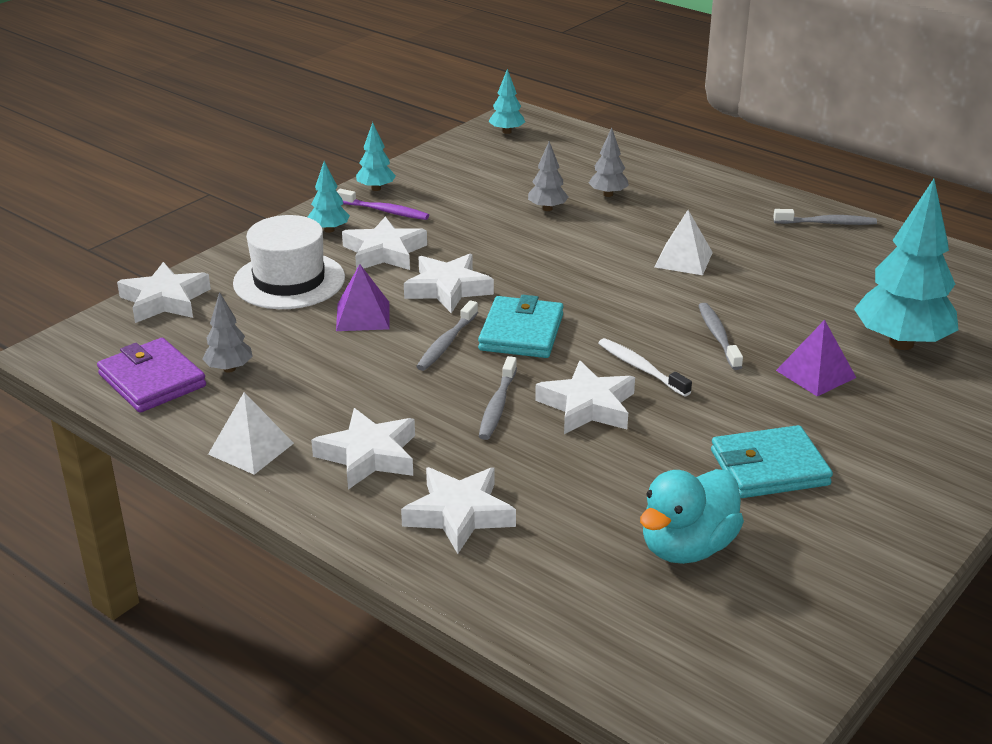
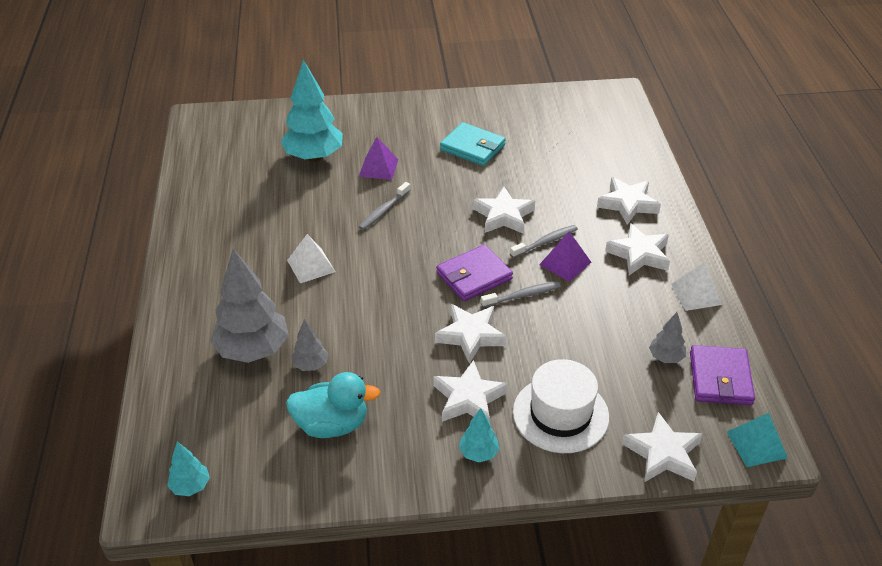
camera: 135 degrees left, 10 degrees up
purple pyramid [336,264,390,331] -> purple pyramid moved to [539,231,591,282]
purple toothbrush [337,189,429,220] -> none
turquoise tree [356,122,396,191] -> none
turquoise wallet [478,295,564,358] -> purple wallet [436,245,513,301]
grey tree [589,128,629,197] -> grey tree [210,248,289,363], size x2.09
white toothbrush [598,338,692,397] -> none
turquoise duck [640,469,744,564] -> turquoise duck moved to [286,372,380,438]
grey toothbrush [773,209,877,225] -> none
none -> turquoise pyramid [727,413,788,467]

